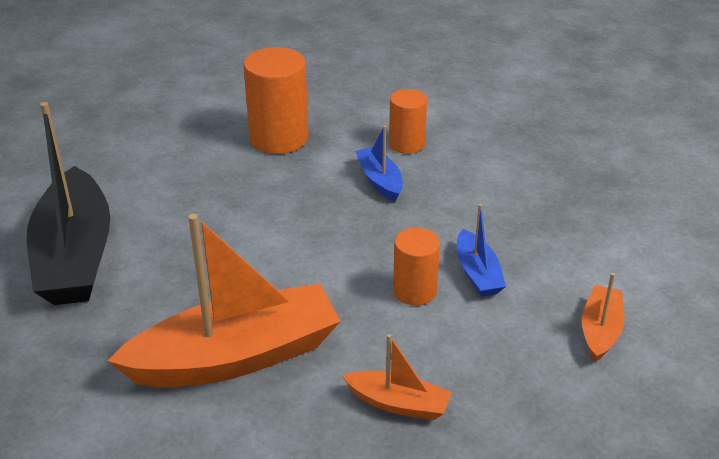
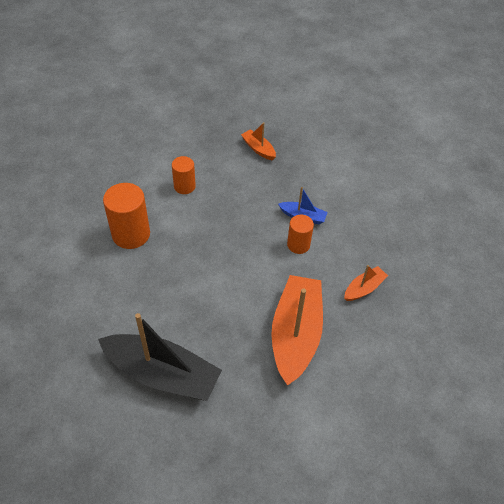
camera: 60 degrees left, 15 degrees up
blue boat [355,125,403,202] -> none
orange boat [582,273,625,362] -> orange boat moved to [241,122,276,160]

